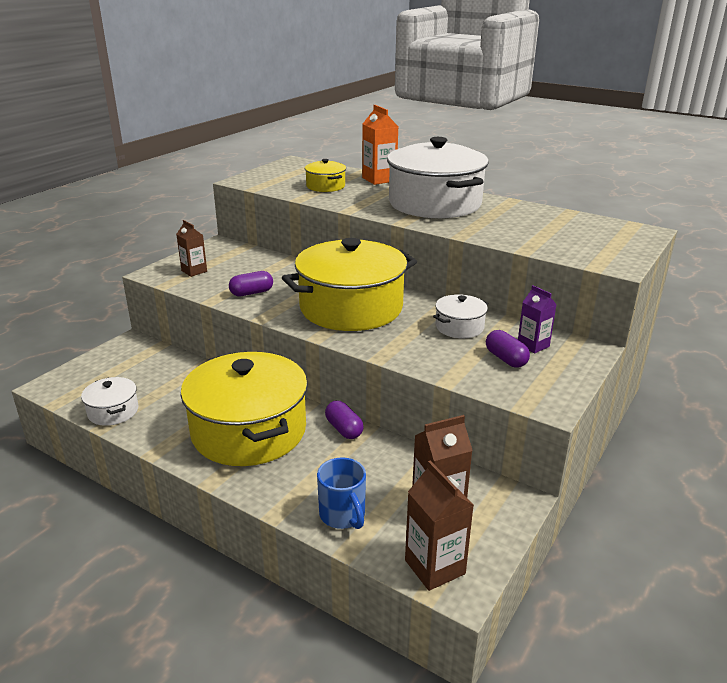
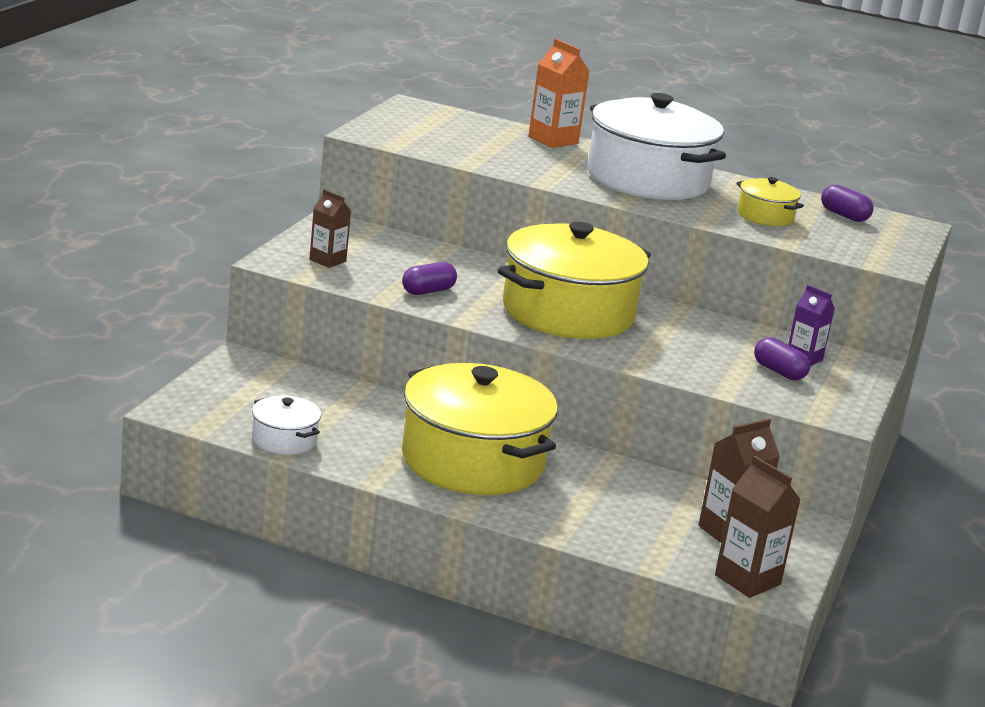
camera: 15 degrees left, 5 degrees down
yellow pot [305,159,346,192] -> yellow pot moved to [737,177,804,226]
blue mug [317,457,366,529] -> none
purple capsule [325,401,364,439] -> purple capsule moved to [821,185,874,222]
white pot [433,294,488,338] -> none

